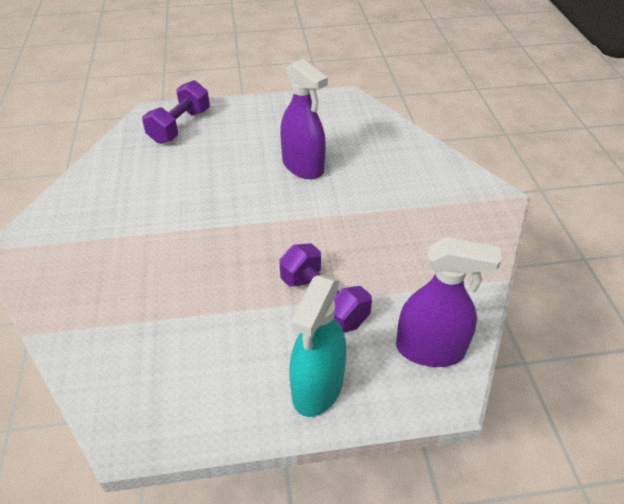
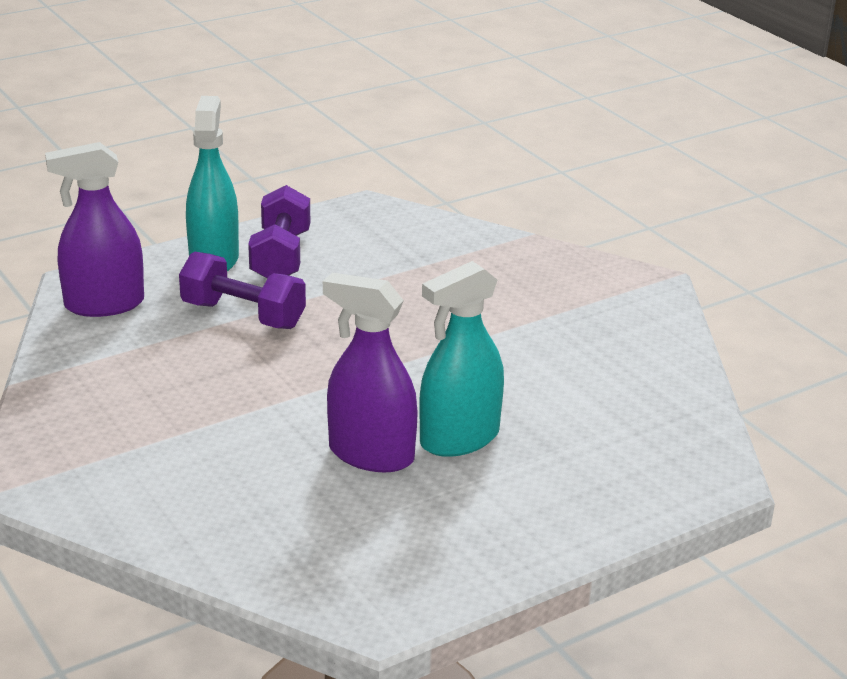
camera: 155 degrees right, 15 degrees down
purple dumbbell [142,80,210,144] -> purple dumbbell moved to [248,185,310,278]
none -> turquoise spray bottle [419,261,504,457]

